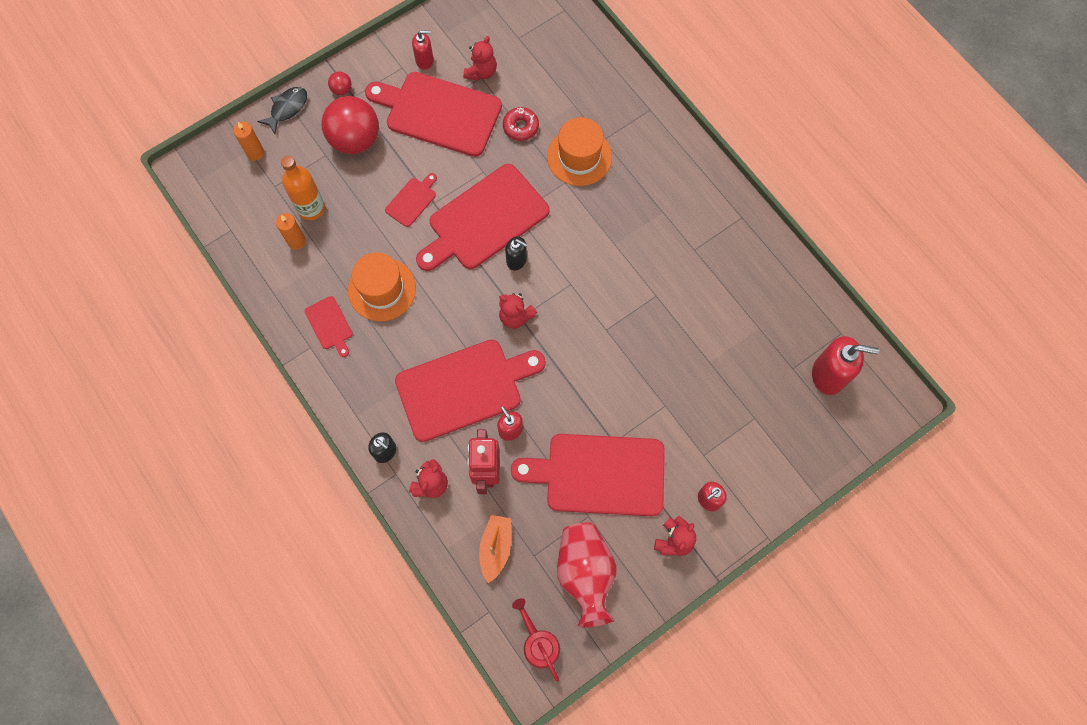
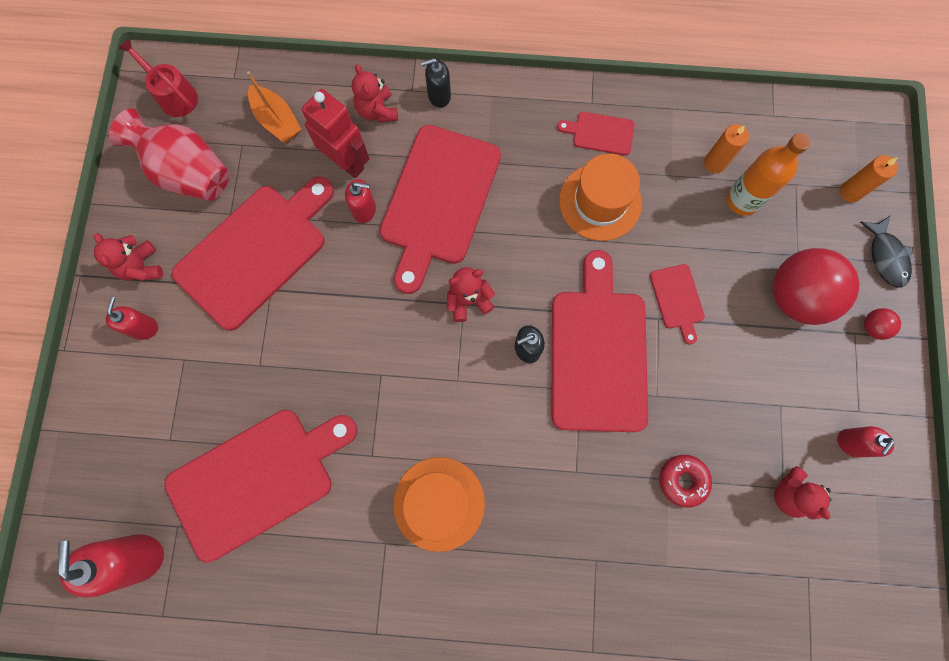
camera: 130 degrees right, 5 degrees up
red cutting board [365,72,502,157] -> red cutting board moved to [164,410,357,563]
red watering can [512,598,560,682] -> red watering can turned 150 degrees counterclockwise [118,39,198,117]
orange hat [547,117,612,186] -> orange hat moved to [393,457,485,552]
red soap dispenser [812,336,879,395] -> red soap dispenser turned 120 degrees clockwise [58,534,164,597]

